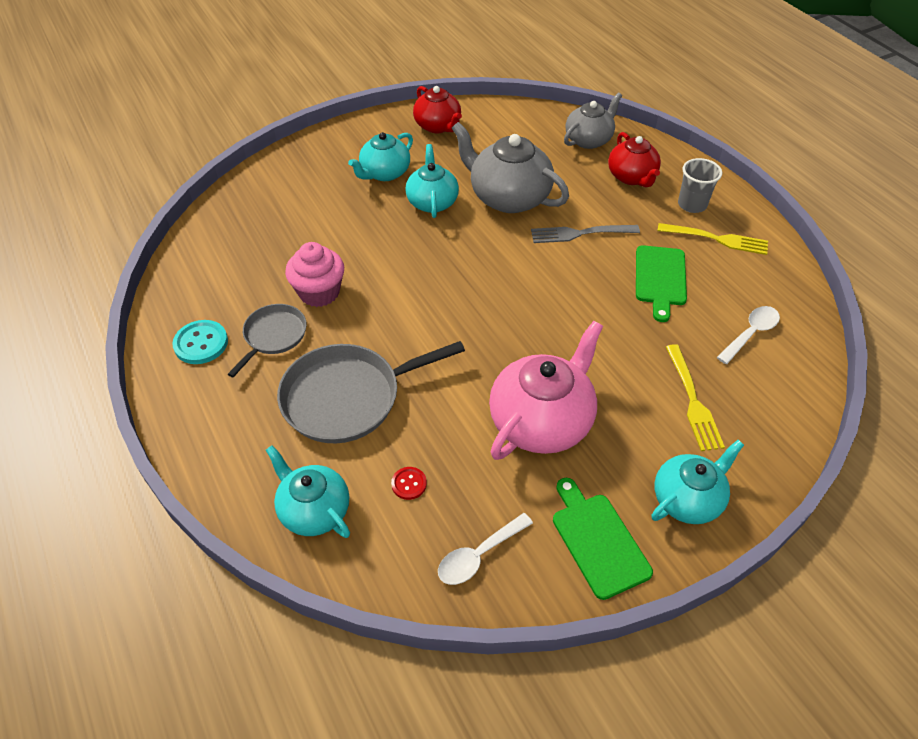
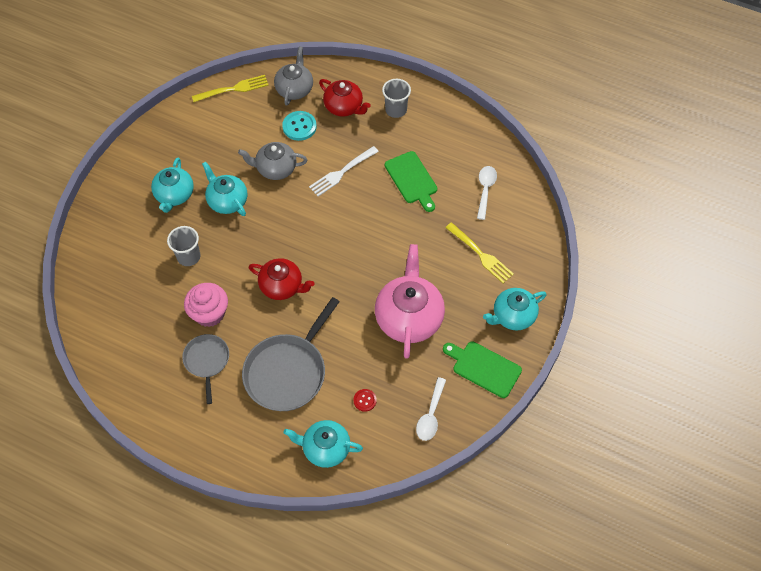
camera: 35 degrees left, 10 degrees up
turquoise button [172,320,228,364] -> turquoise button moved to [282,111,317,141]
red teapot [413,86,462,133] -> red teapot moved to [249,258,315,300]
grey teapot [452,122,569,213] -> grey teapot [238,142,308,180], size x0.64
grey fork [531,225,640,243] -> white fork [309,146,379,196]
turquoise teapot [651,440,744,524] -> turquoise teapot turned 135 degrees counterclockwise [483,288,546,331]
yellow fork [657,223,768,255] -> yellow fork moved to [192,75,269,102]
none -> grey cup [167,226,200,266]

